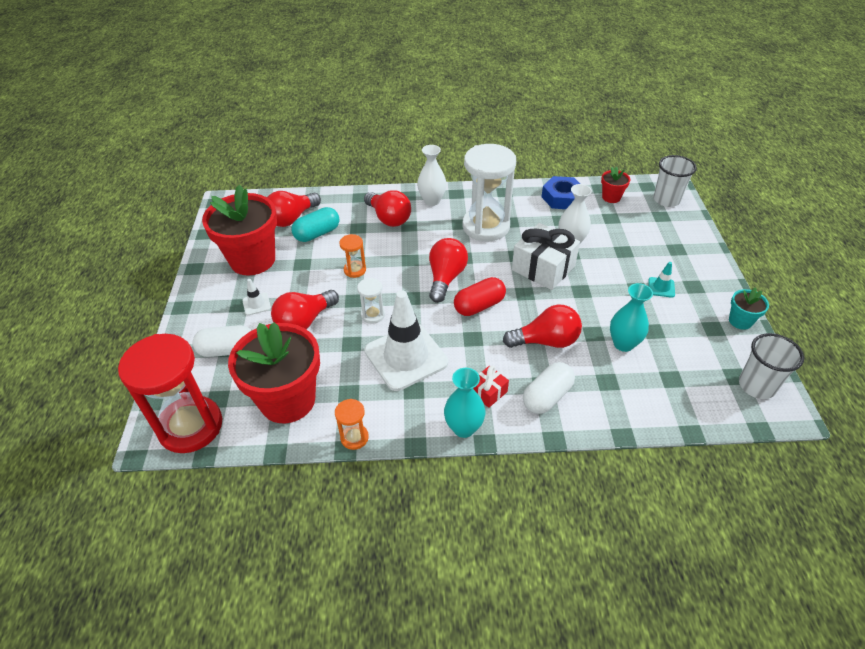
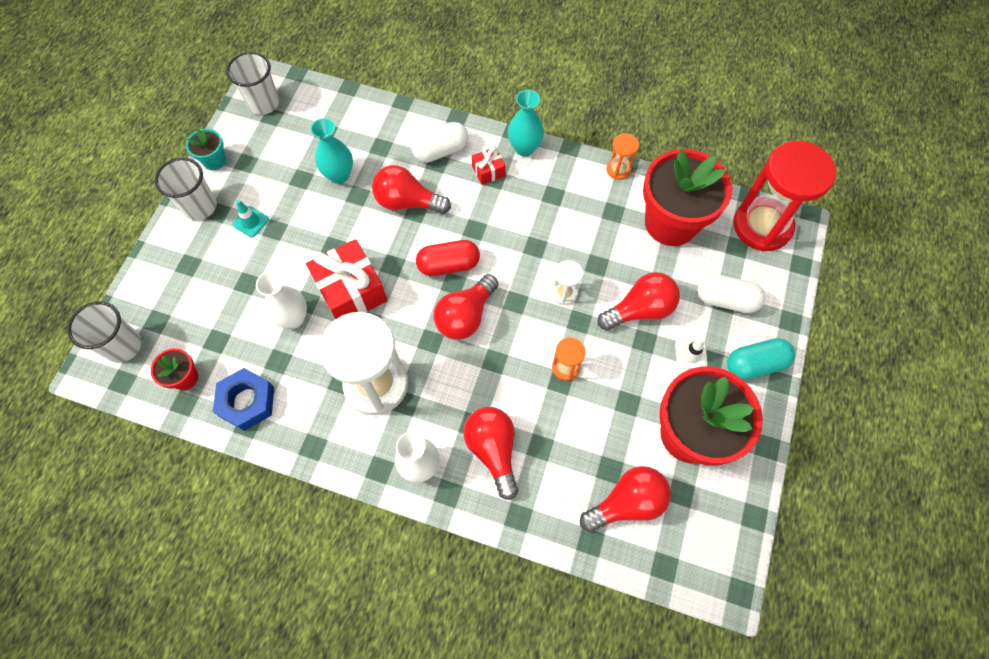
camera: 160 degrees left, 20 degrees up
turquoise capsule [291,207,339,242] -> turquoise capsule moved to [727,338,795,380]
white traffic cone [364,290,448,391] -> none
white gift [512,223,580,290] -> red gift [306,239,387,319]
none -> white cup [155,158,217,220]

